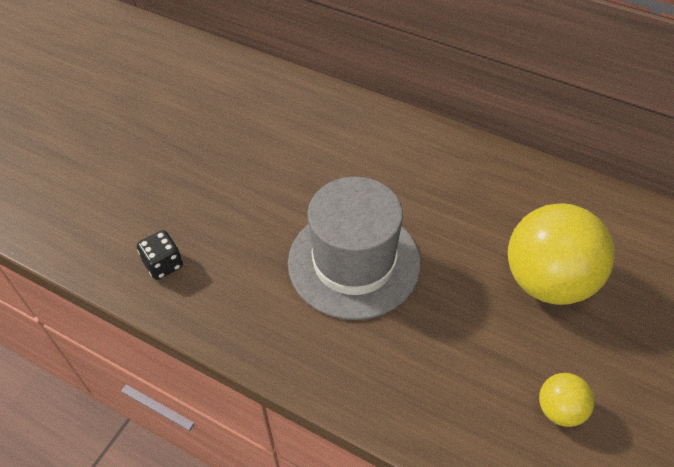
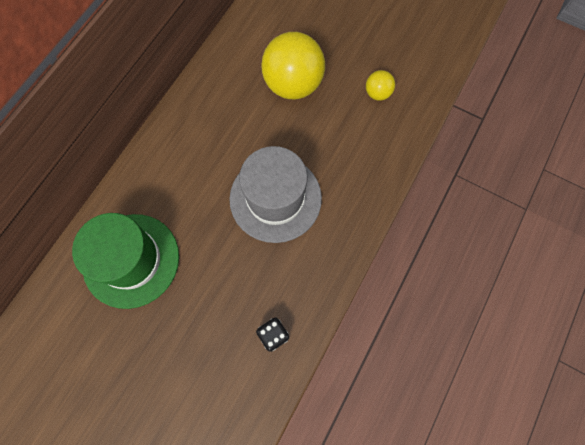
camera: 90 degrees left, 20 degrees up
none -> green hat [72,213,179,309]

